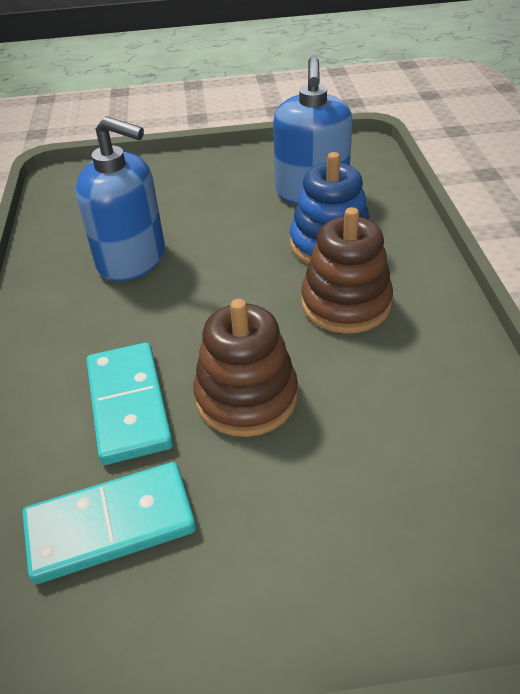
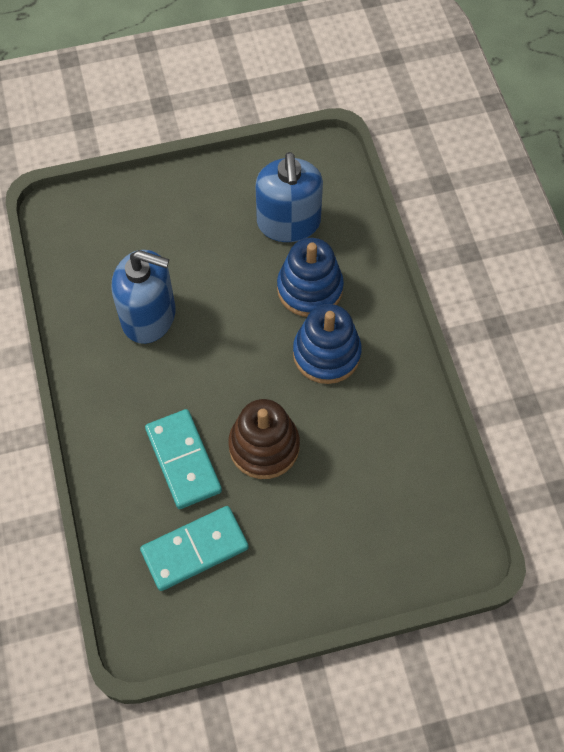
camera: 10 degrees left, 20 degrees up
brown stacking toy [301,207,393,334] -> blue stacking toy [293,304,362,384]

